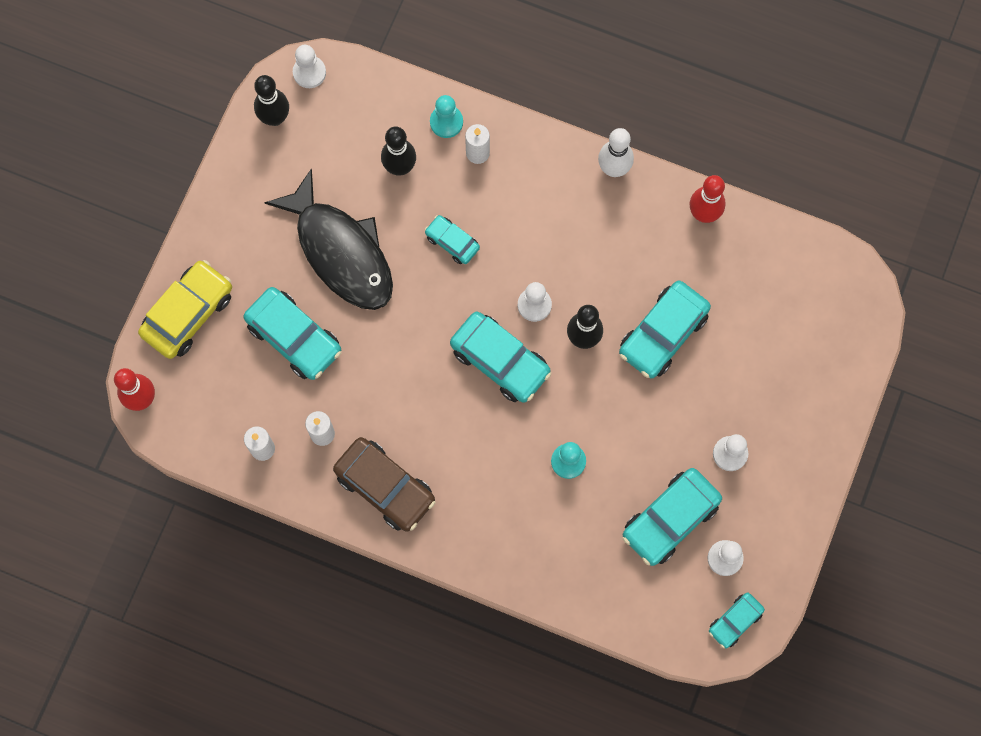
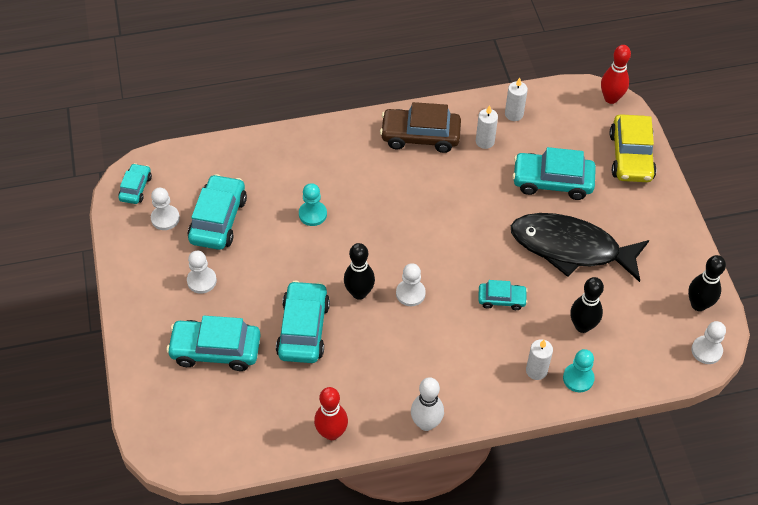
camera: 145 degrees right, 20 degrees down
turquoise car [450,311,551,403] -> turquoise car moved to [166,316,261,371]

